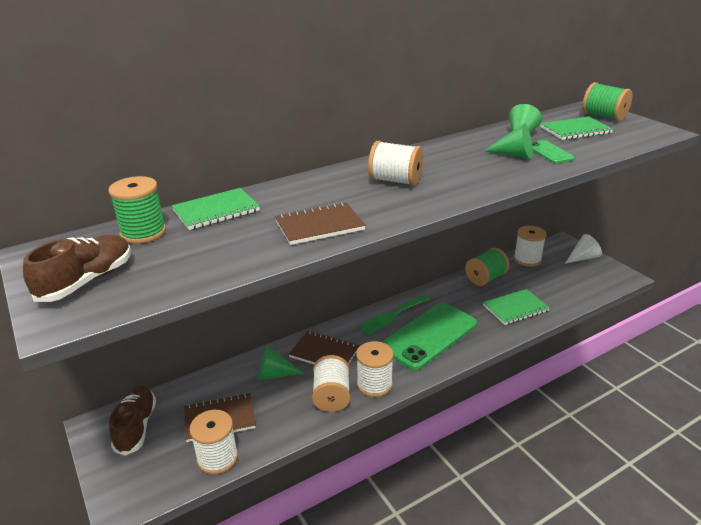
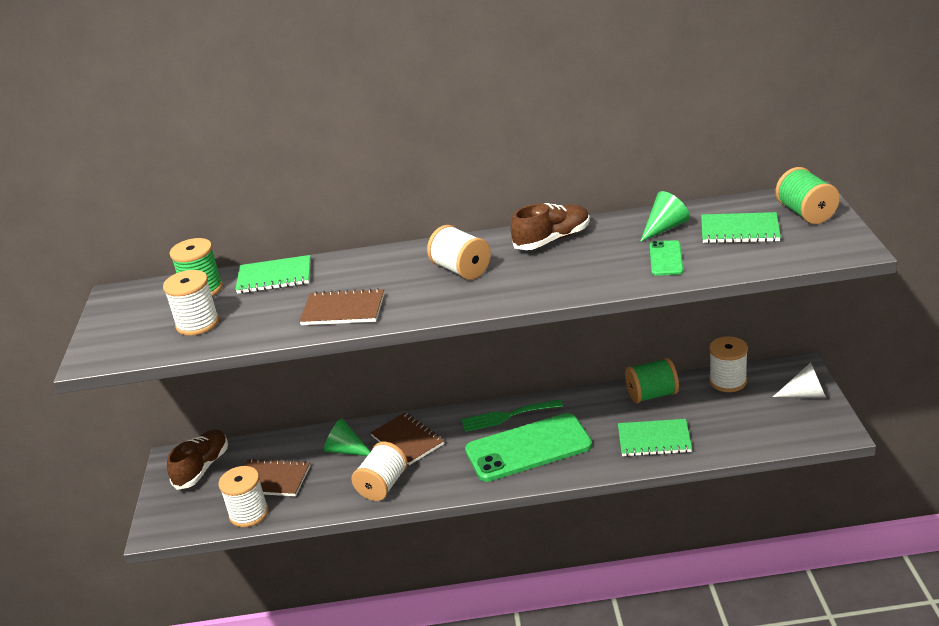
camera: 30 degrees right, 0 degrees up
brown shoe [23,235,131,302] -> brown shoe moved to [511,203,590,250]
white spool [356,341,394,397] -> white spool moved to [163,270,219,336]
green cone [484,123,533,159] -> none

